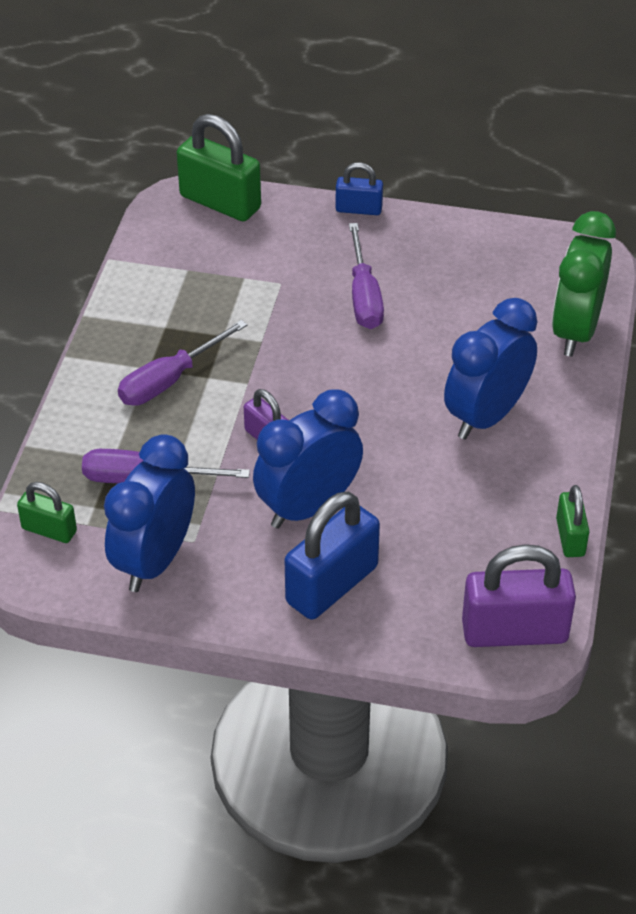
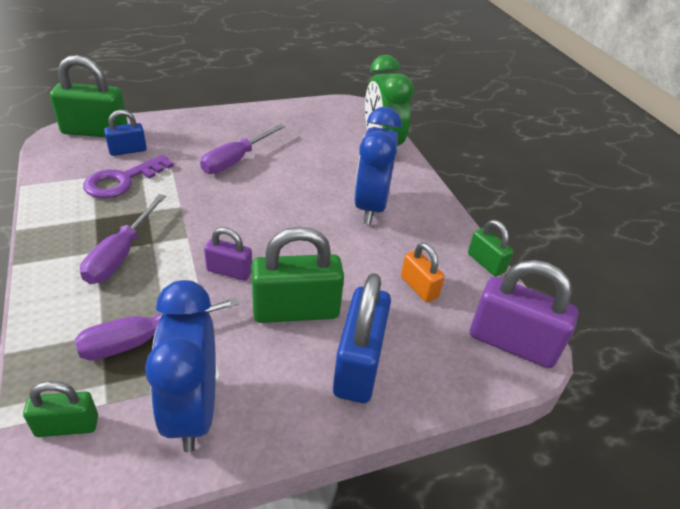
camera: 35 degrees left, 5 degrees down
blue clock [253,389,363,529] -> green padlock [251,227,344,323]
blue padlock [336,162,383,215] -> blue padlock moved to [104,110,147,156]
purple screwdriver [349,223,384,329] -> purple screwdriver turned 75 degrees clockwise [200,124,285,174]
purple padlock [462,544,576,647] -> purple padlock turned 60 degrees clockwise [470,260,578,368]
none -> purple key [83,155,174,199]
none -> orange padlock [401,243,445,302]

